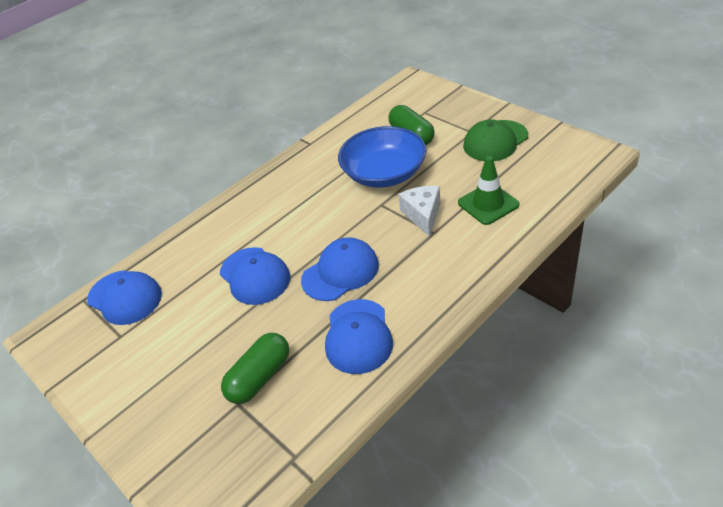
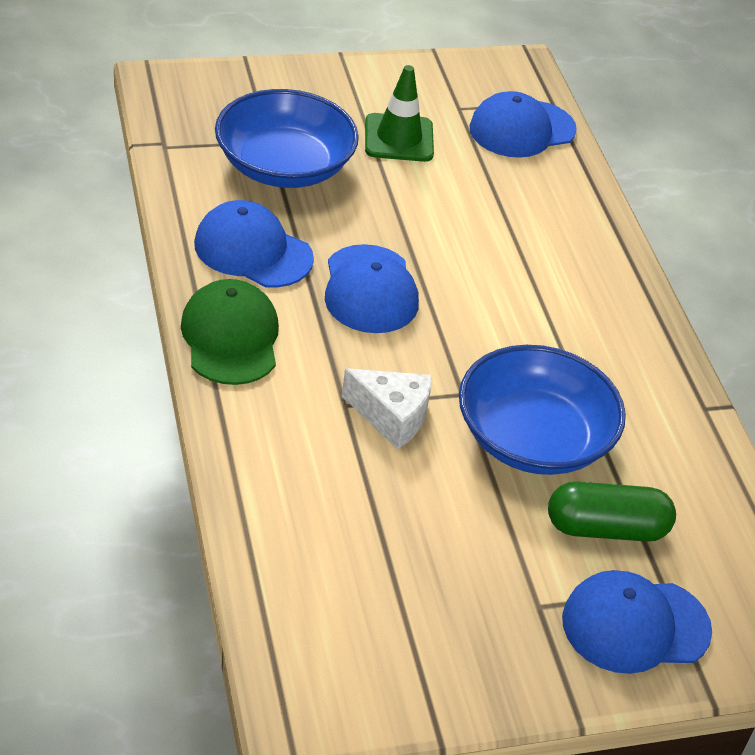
camera: 110 degrees right, 0 degrees up
blue cap [220,247,290,305] -> blue cap moved to [562,570,712,674]
green capsule [221,333,289,404] -> blue bowl [215,89,359,188]
green traffic cone [458,156,519,225] -> green traffic cone moved to [365,65,434,162]
green cap [463,120,528,161] -> green cap moved to [181,279,279,385]

